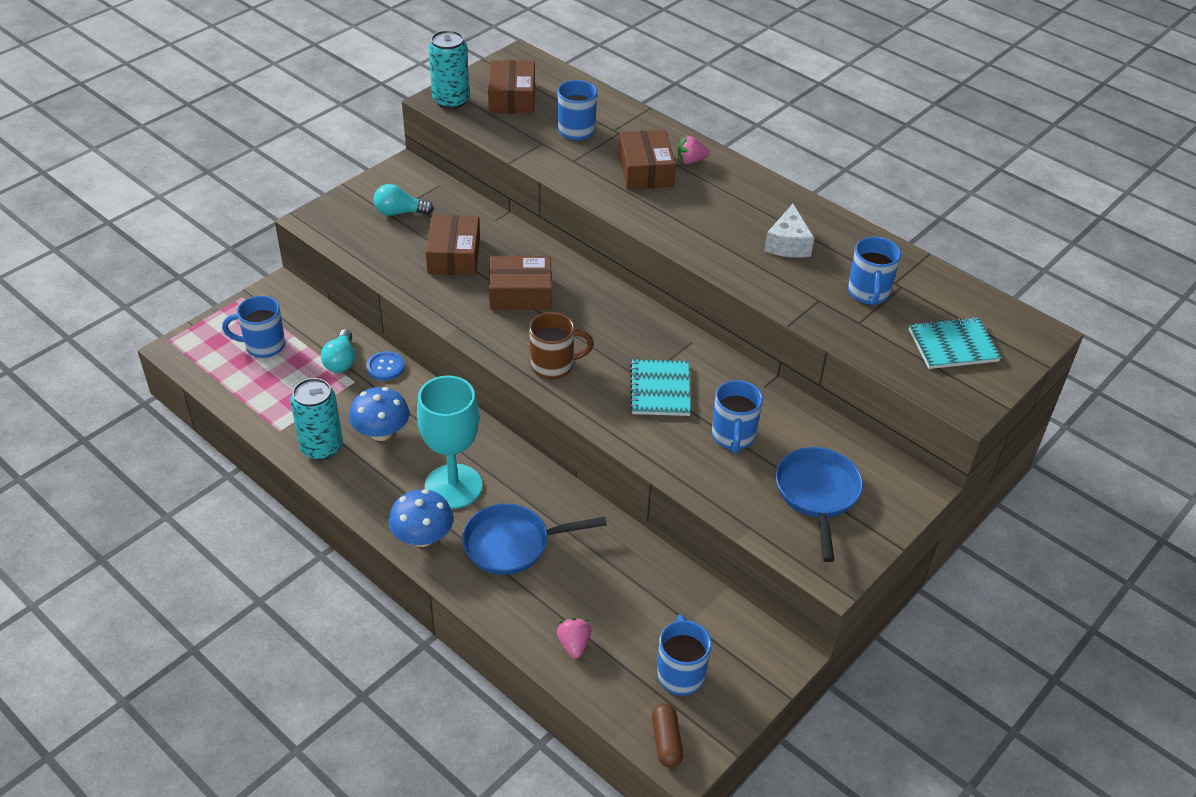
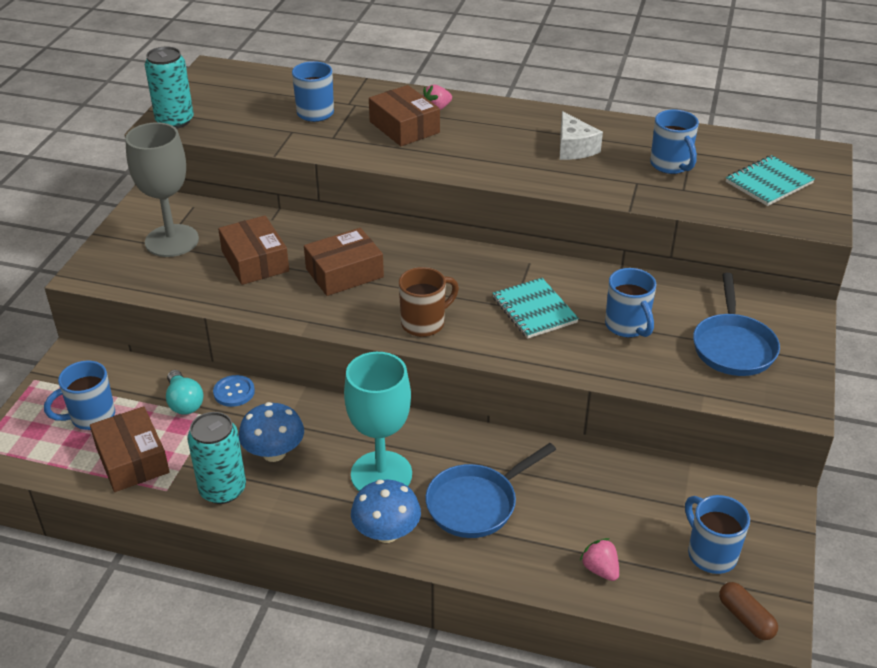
camera: 25 degrees left, 5 degrees down
turquoise light bulb [374,184,434,216] -> grey goblet [125,122,199,257]
brown box [488,60,535,114] -> brown box moved to [90,406,170,492]
blue pan [776,447,863,562] -> blue pan turned 150 degrees counterclockwise [693,273,780,376]

